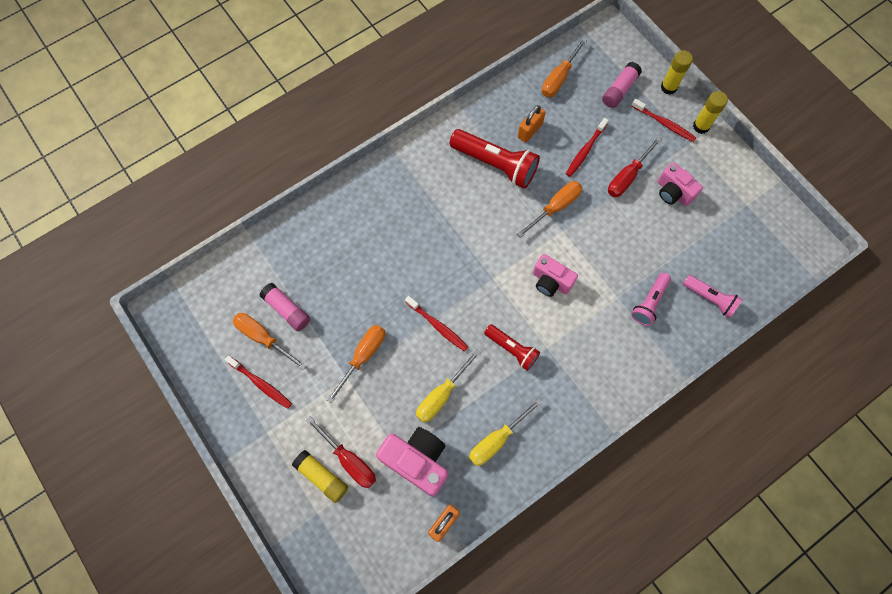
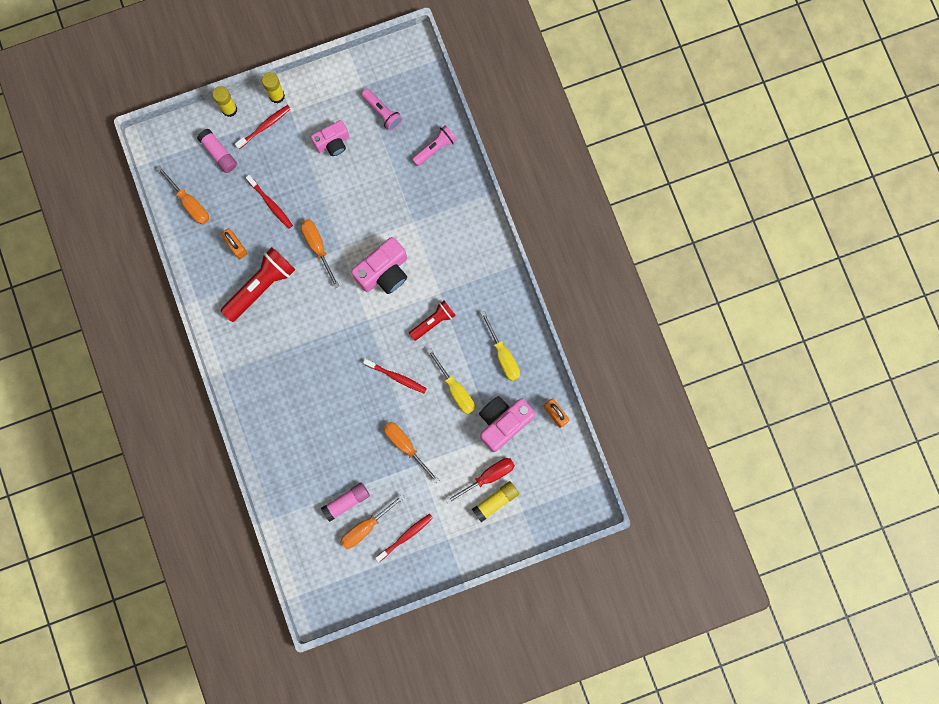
camera: 75 degrees left, 10 degrees up
red toothbrush [405,296,468,352] -> red toothbrush turned 60 degrees clockwise [363,359,427,394]
pink camera [533,254,578,297] -> pink camera [351,237,407,294], size x1.53
red screwdriver [608,137,662,197] -> none
pink flashlight [631,273,671,326] -> pink flashlight moved to [361,89,403,131]

